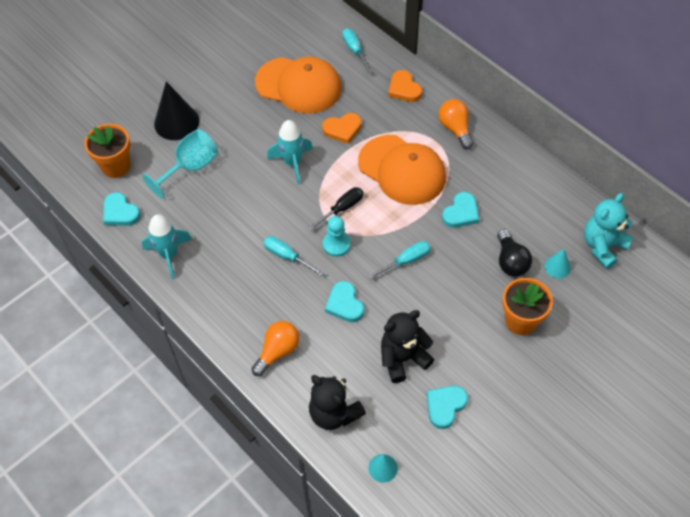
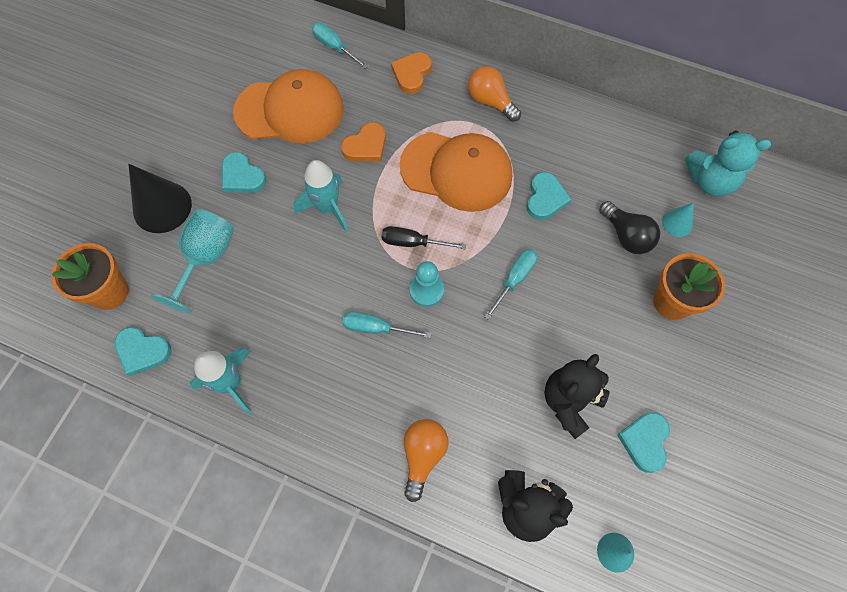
camera: 25 degrees left, 10 degrees up
black screwdriver [308,187,363,230] -> black screwdriver turned 105 degrees counterclockwise [381,226,466,249]
turquoise heart [325,281,364,322] -> turquoise heart moved to [222,152,266,193]
orange heart [388,70,422,102] -> orange heart turned 75 degrees clockwise [391,52,432,94]
turquoise teddy bear [584,193,633,269] -> turquoise teddy bear turned 105 degrees counterclockwise [685,130,771,197]

